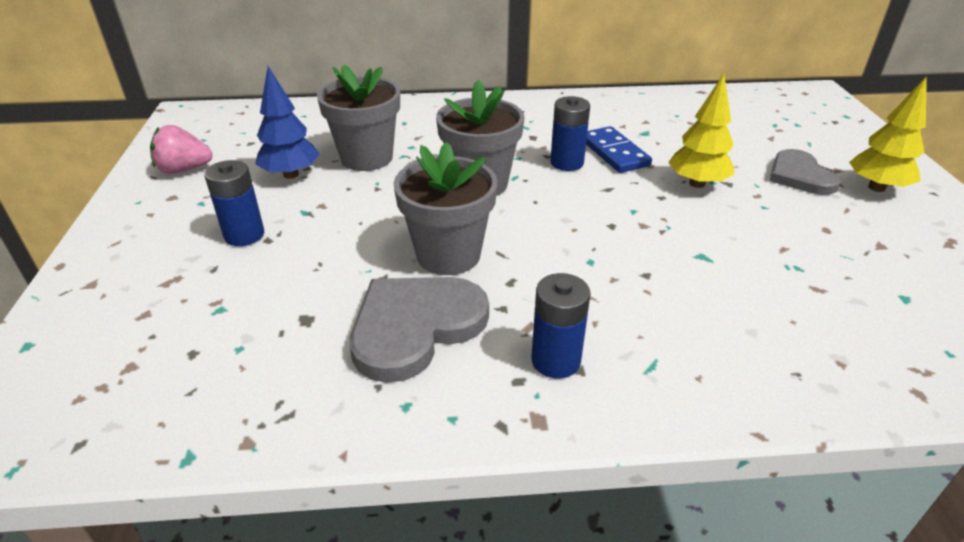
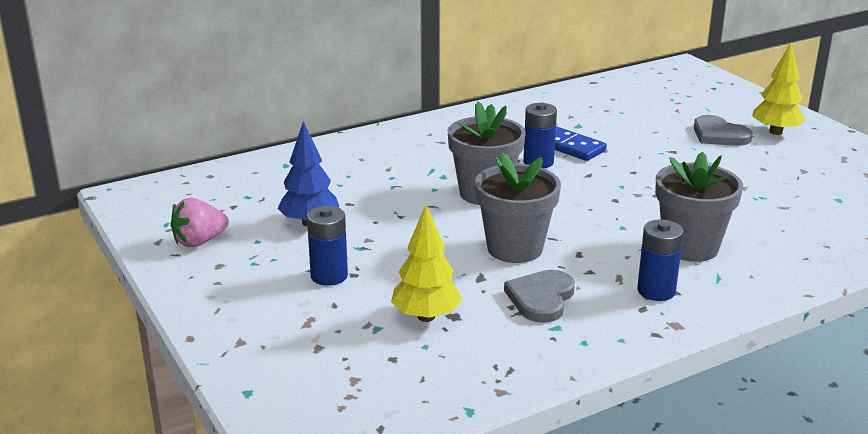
camera: 25 degrees left, 10 degrees down
grey flower pot [317,65,400,171] -> grey flower pot moved to [656,152,743,262]
grey heart [350,277,489,383] -> grey heart [504,270,575,323], size x0.66
yellow tree [668,74,735,188] -> yellow tree moved to [391,205,462,322]

